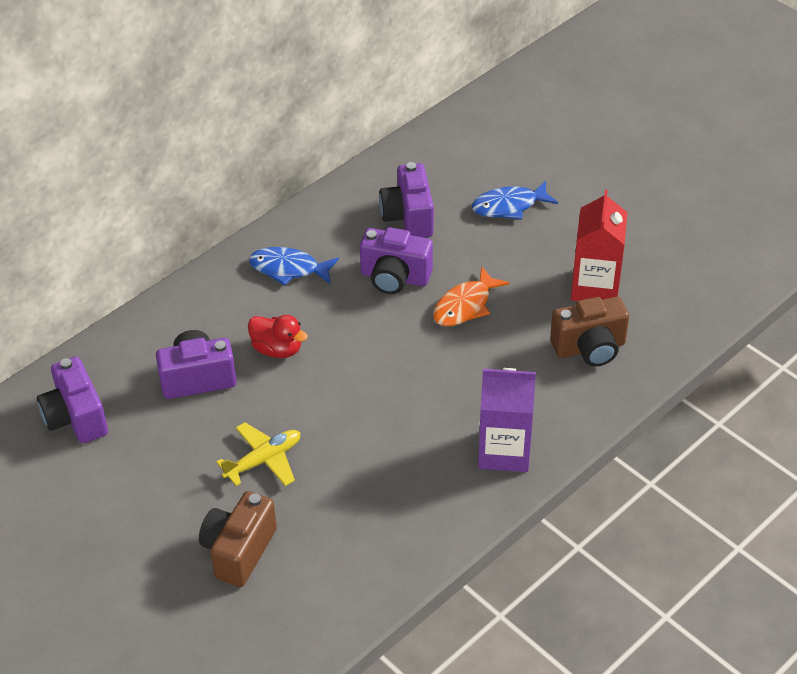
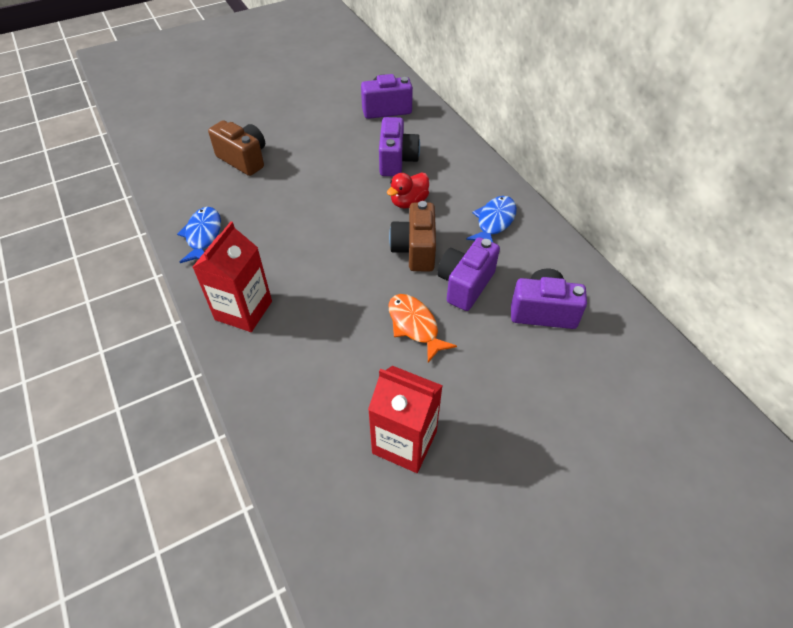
camera: 105 degrees right, 5 degrees up
yellow plane [216,422,300,486] -> none
blue fish [472,180,558,220] -> blue fish moved to [177,207,221,263]
purple carton [478,368,536,472] -> red carton [193,221,272,332]
brown camera [550,297,629,367] -> brown camera moved to [389,201,436,271]

